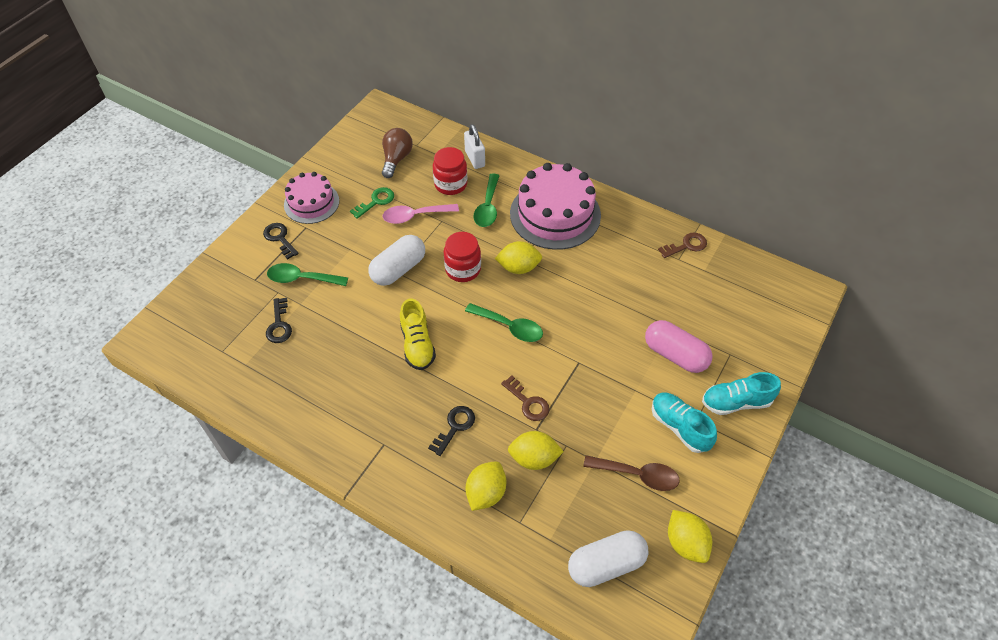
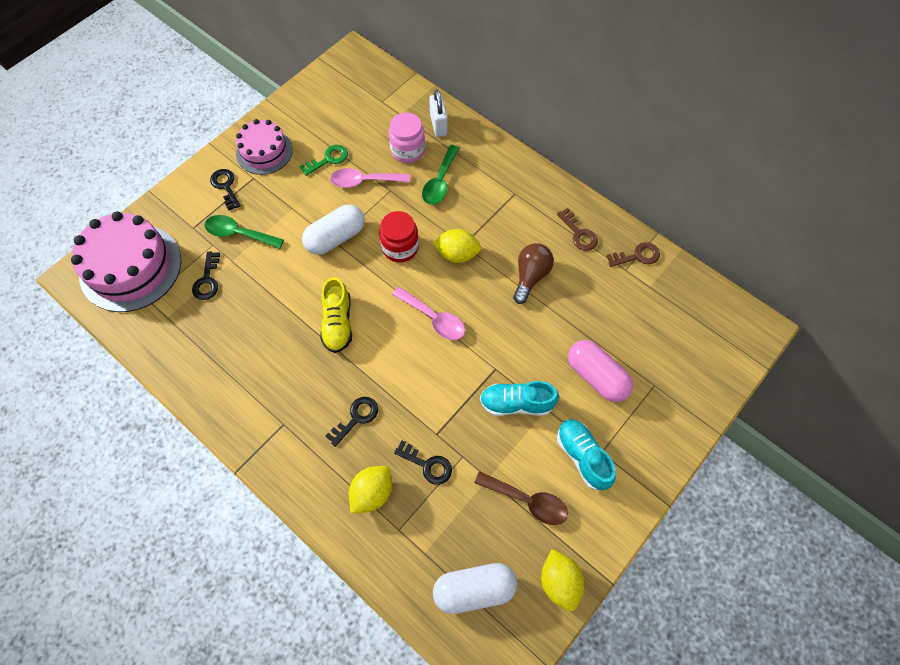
camera: 10 degrees right, 10 degrees up
brown light bulb [382,128,413,178] -> brown light bulb moved to [513,243,554,304]
red jar [433,147,468,195] -> pink jar [389,113,425,163]
green spoon [465,303,543,342] -> pink spoon [392,287,465,340]
brown key [501,375,550,421] -> brown key moved to [557,208,598,251]
yellow lemon [508,431,564,470] -> black key [394,440,452,485]
pink cake [510,163,601,250] -> pink cake moved to [71,211,181,312]
turquoise shoe [702,372,781,415] -> turquoise shoe moved to [480,381,559,416]

